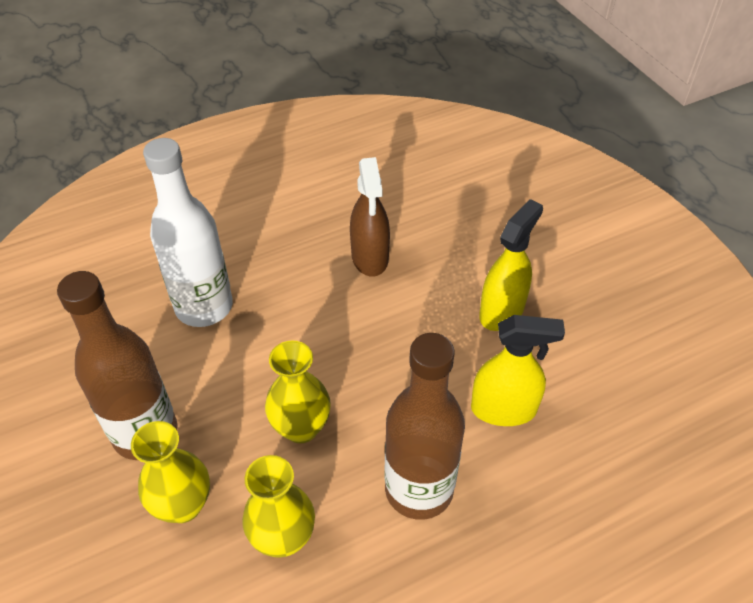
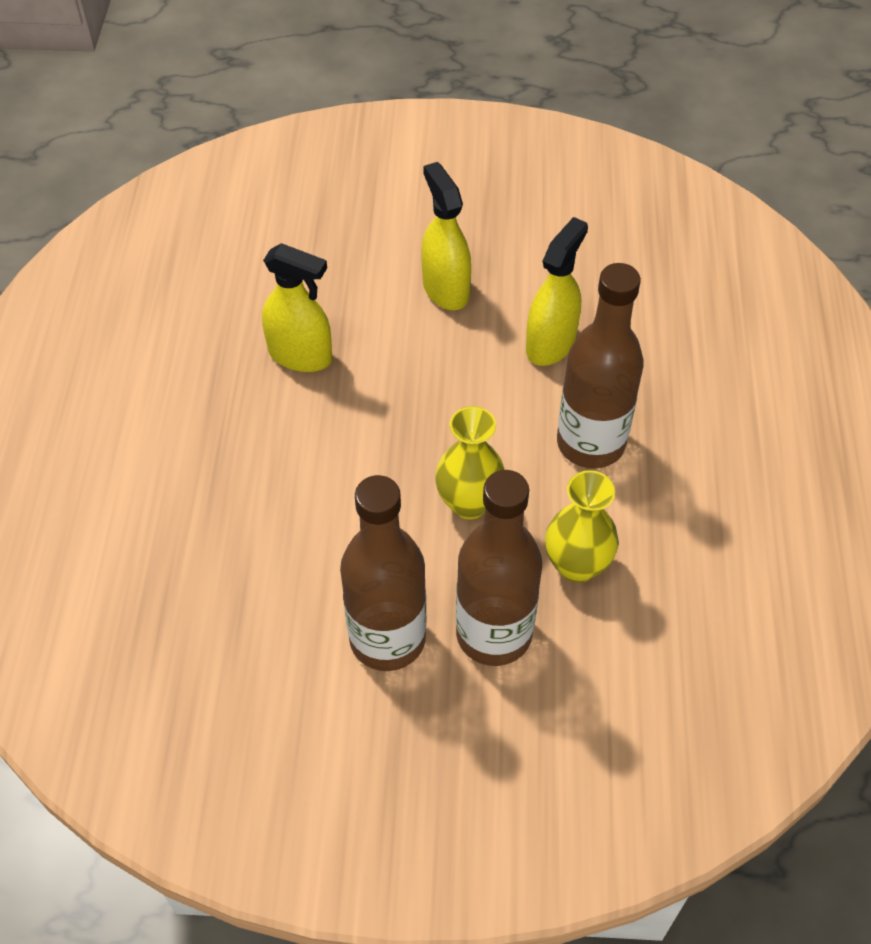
camera: 60 degrees left, 5 degrees up
yellow vase [131,421,210,523] -> brown bottle [456,470,542,666]
white bottle [143,138,233,327] -> none
brown spray bottle [350,157,390,277] -> yellow spray bottle [262,243,332,372]

